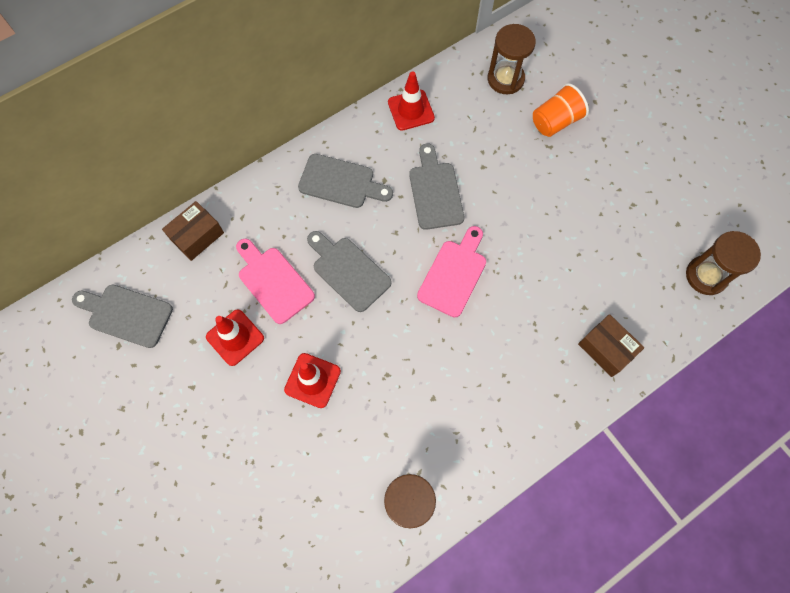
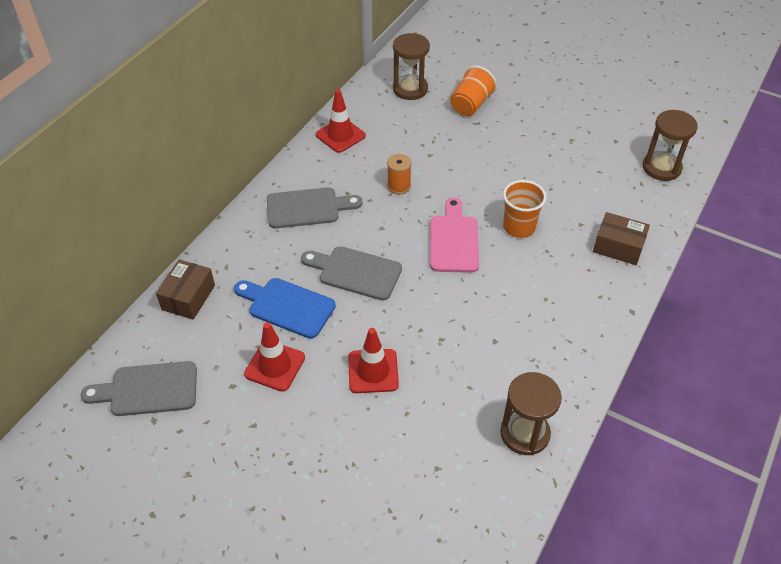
camera: 25 degrees left, 20 degrees down
pink cutting board [236,239,315,324] -> blue cutting board [234,278,336,339]
grey cutting board [409,143,464,230] -> orange spool [387,154,412,195]
none -> orange cup [503,180,547,238]

